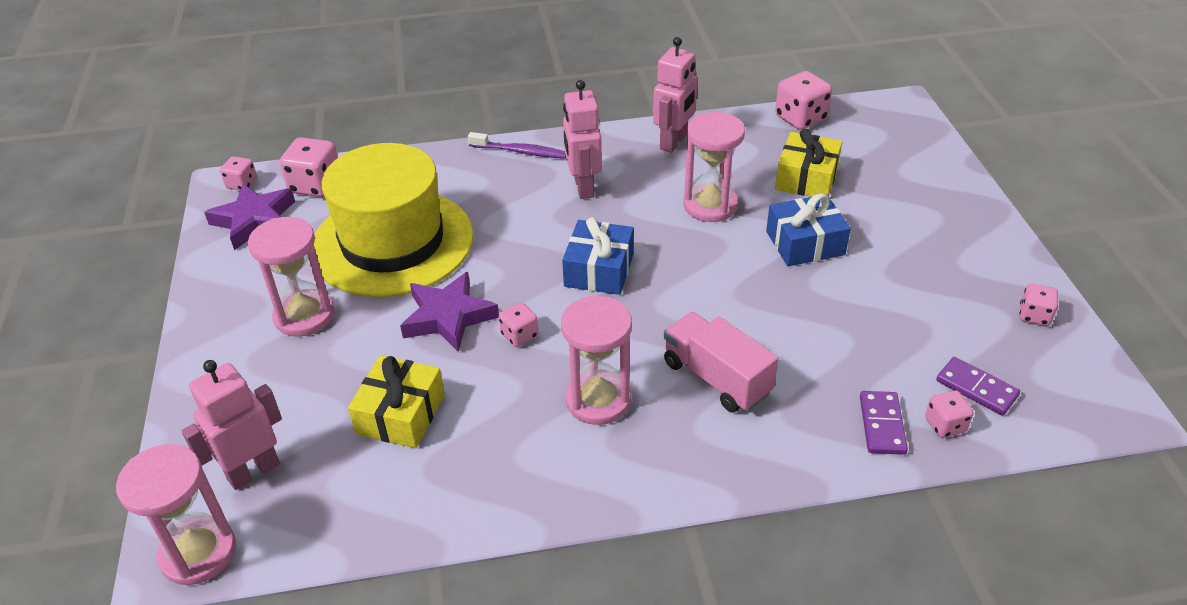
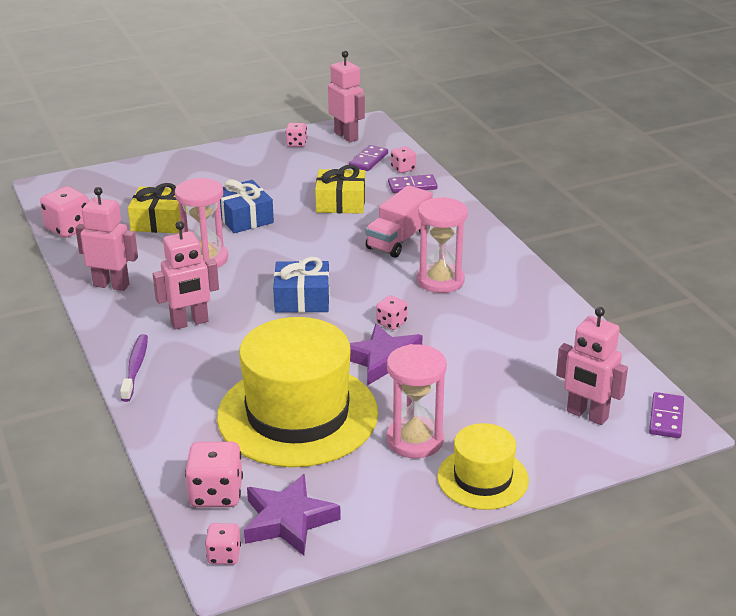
camera: 105 degrees left, 10 degrees down
pink hourglass [116,444,236,586] -> purple domino [649,392,684,438]
yellow gift [348,355,445,448] -> yellow gift moved to [315,165,365,214]
none -> pink robot [328,51,365,142]
none -> yellow hat [437,423,529,510]

